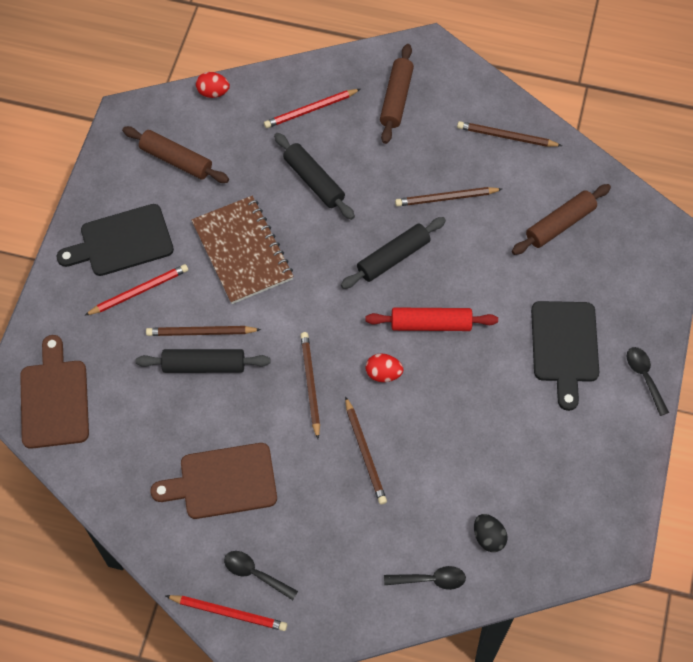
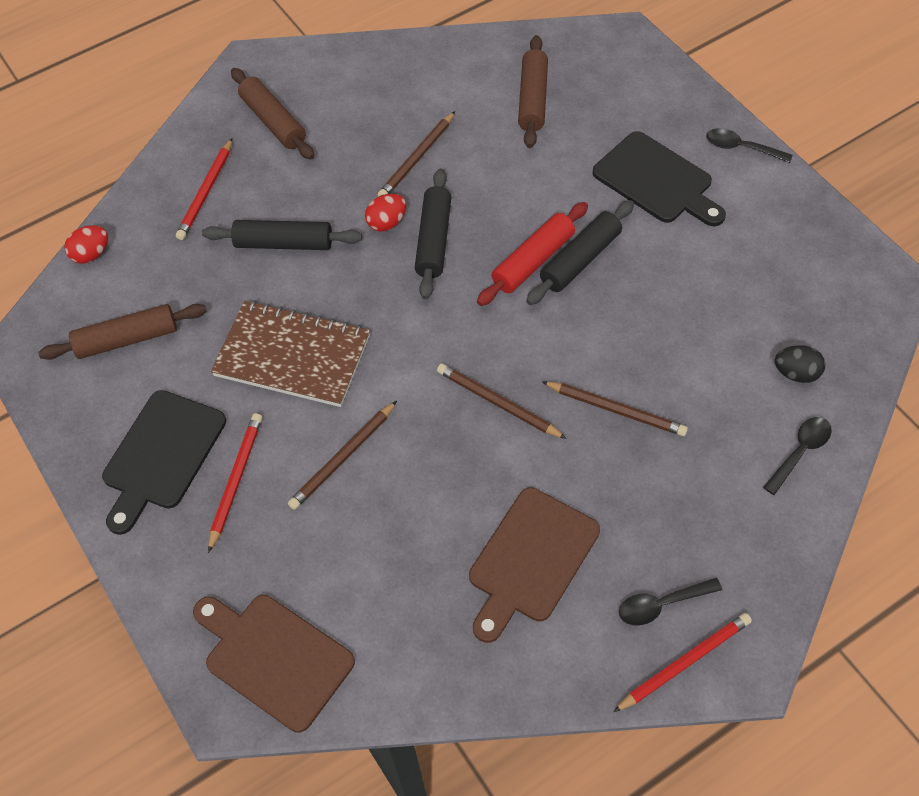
camera: 45 degrees left, 5 degrees down
black rolling pin [136,349,271,373] -> black rolling pin moved to [526,200,634,305]
red egg [365,353,403,382] -> red egg moved to [365,194,406,232]
brown pencil [457,121,562,147] -> none

